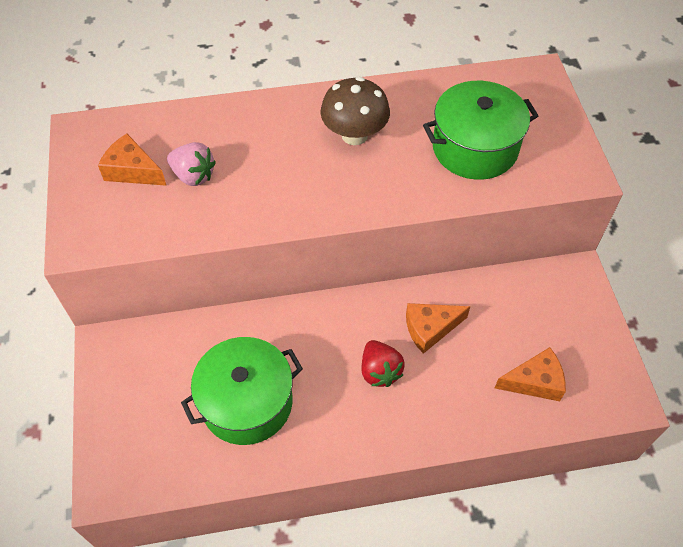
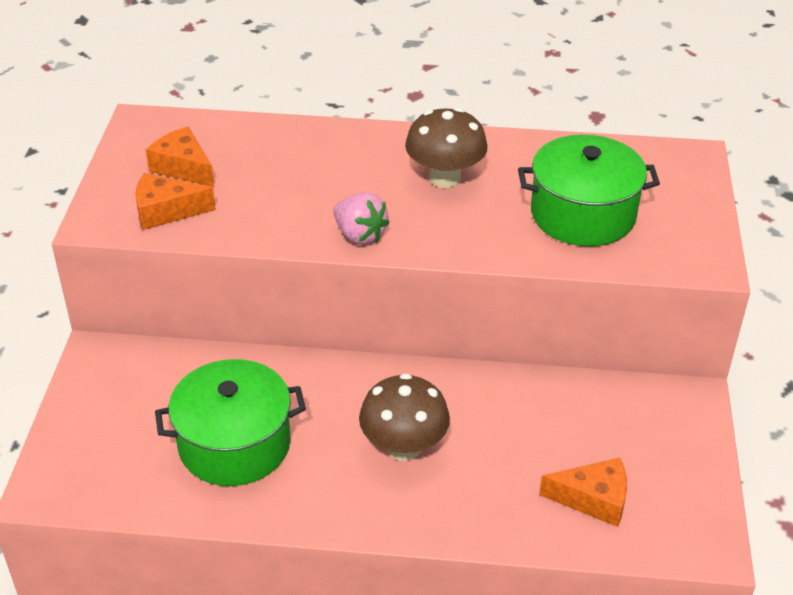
camera: 15 degrees right, 15 degrees down
pink strawberry [167,142,216,186] -> pink strawberry moved to [333,193,390,245]
red strawberry [361,340,405,387] -> brown mushroom [359,373,450,461]
orange cheese [406,303,471,354] -> orange cheese moved to [135,173,216,230]

